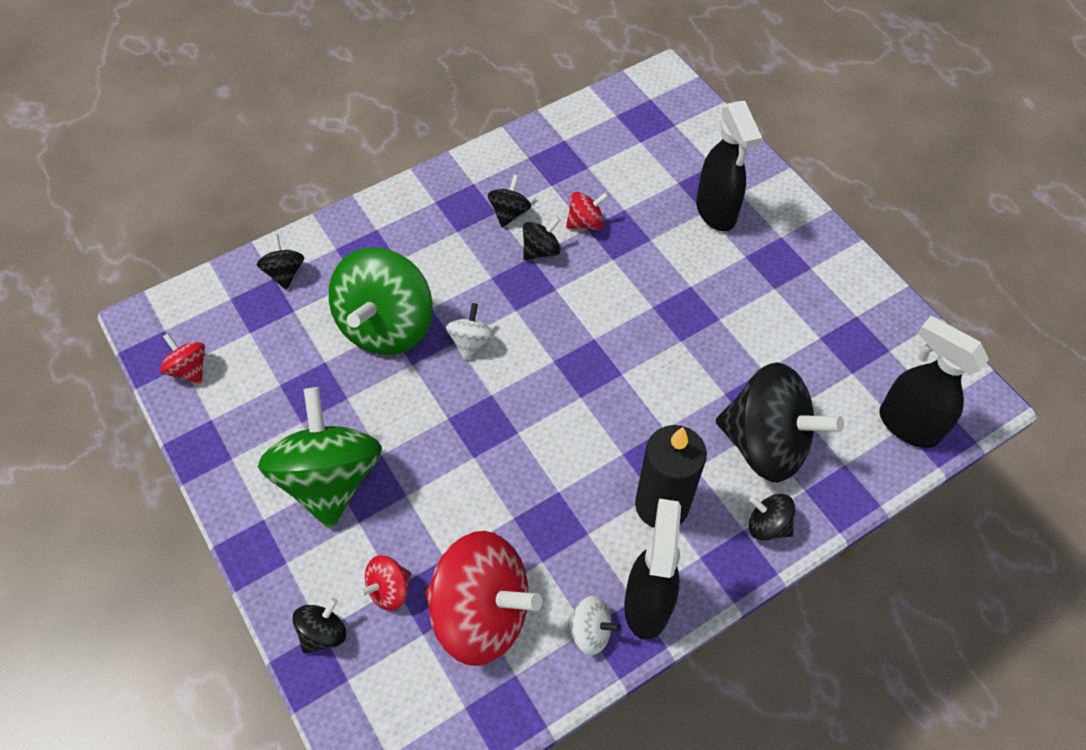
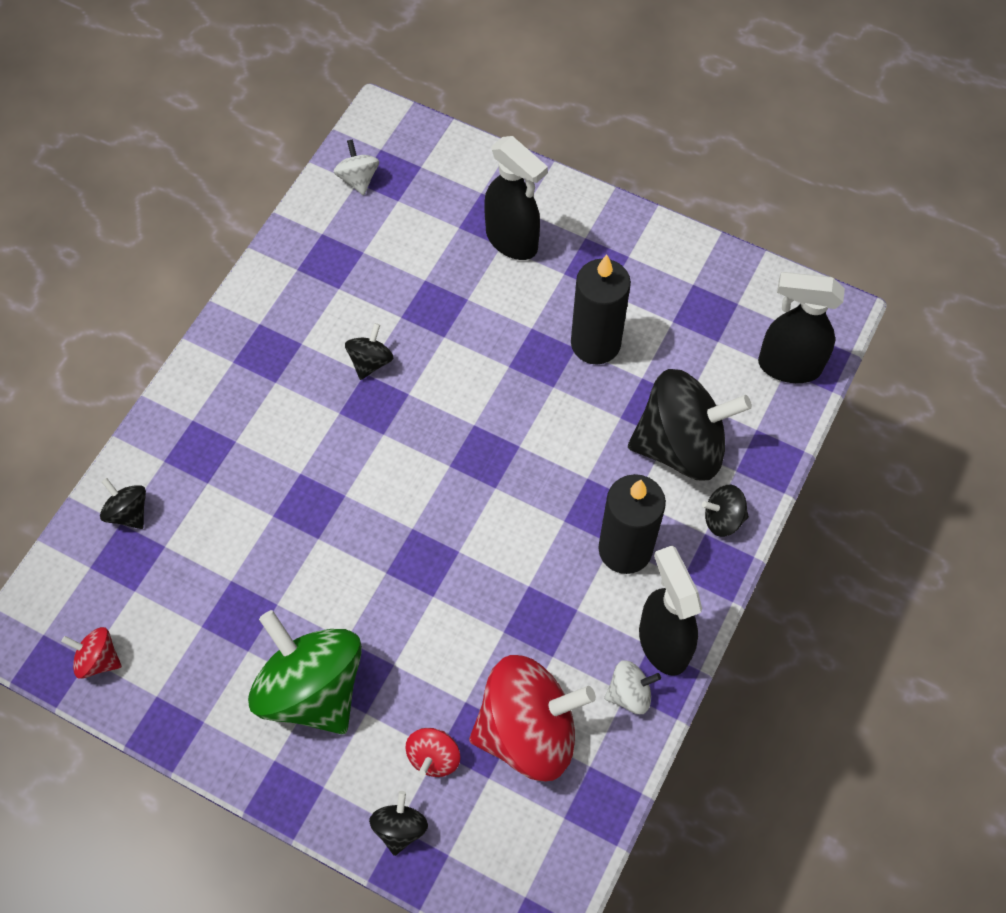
camera: 30 degrees left, 5 degrees up
green spinning top [329,247,433,355] -> none
white spinning top [446,303,494,360] -> white spinning top moved to [334,139,379,195]
black spinning top [488,175,531,228] -> none
red spinning top [566,192,609,230] -> none
none -> black candle [571,255,631,365]

